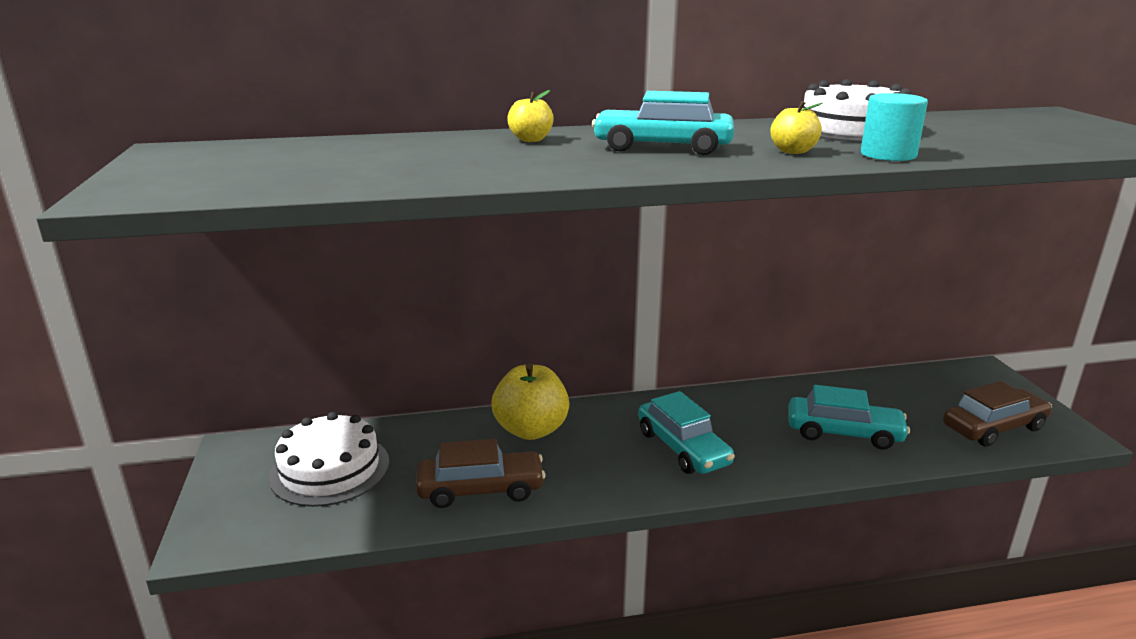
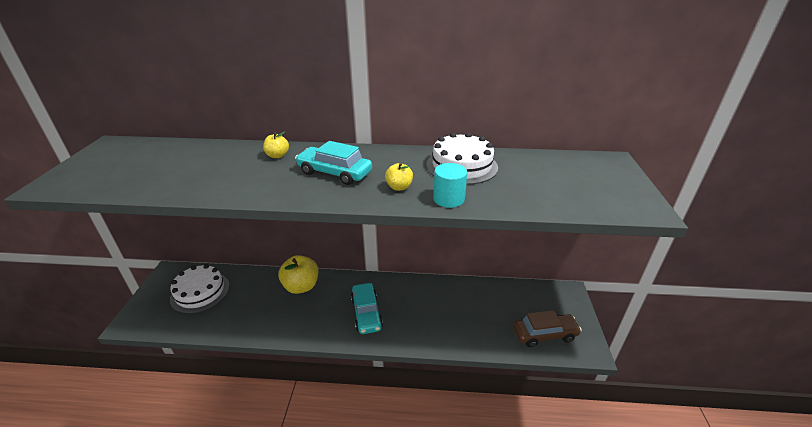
camera: 15 degrees right, 10 degrees up
brown car [416,439,546,508] -> none
turquoise car [788,385,910,450] -> none

